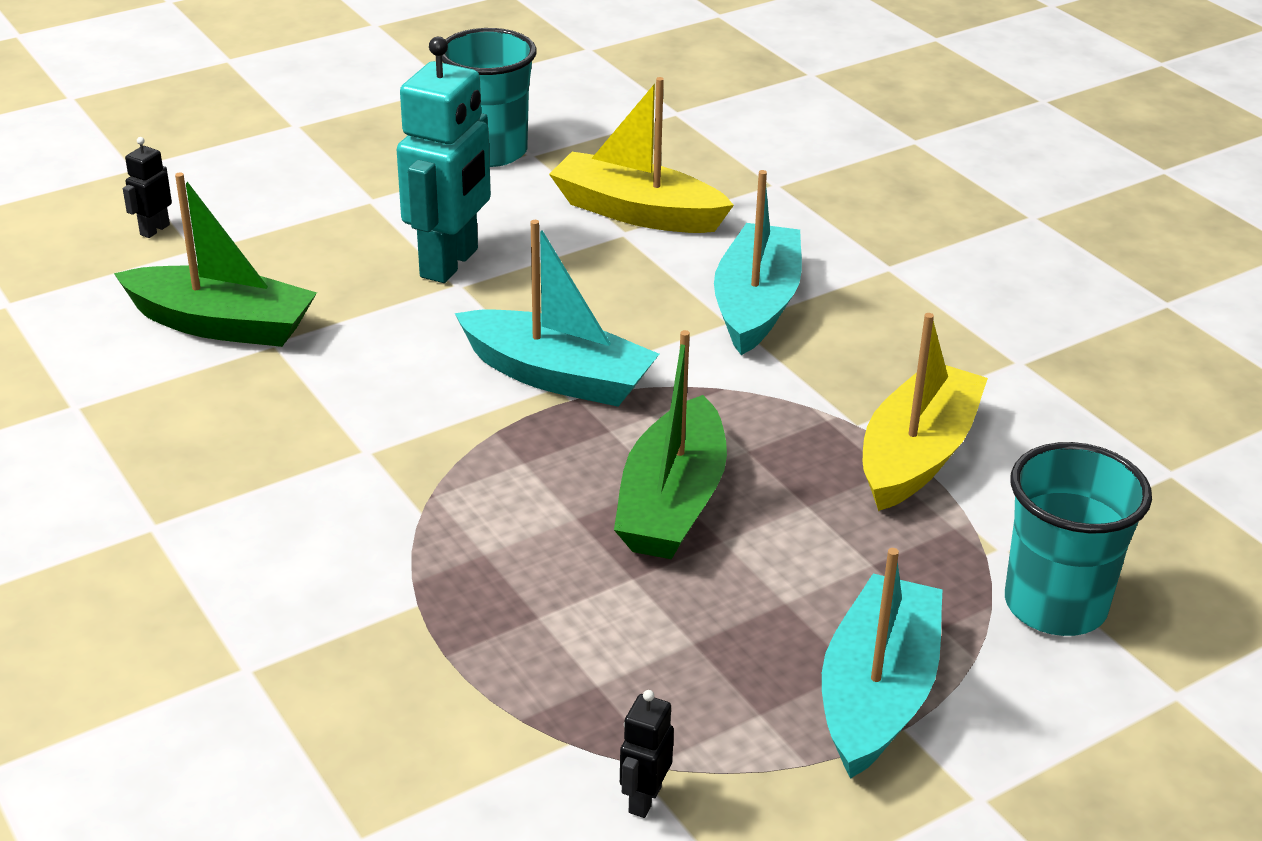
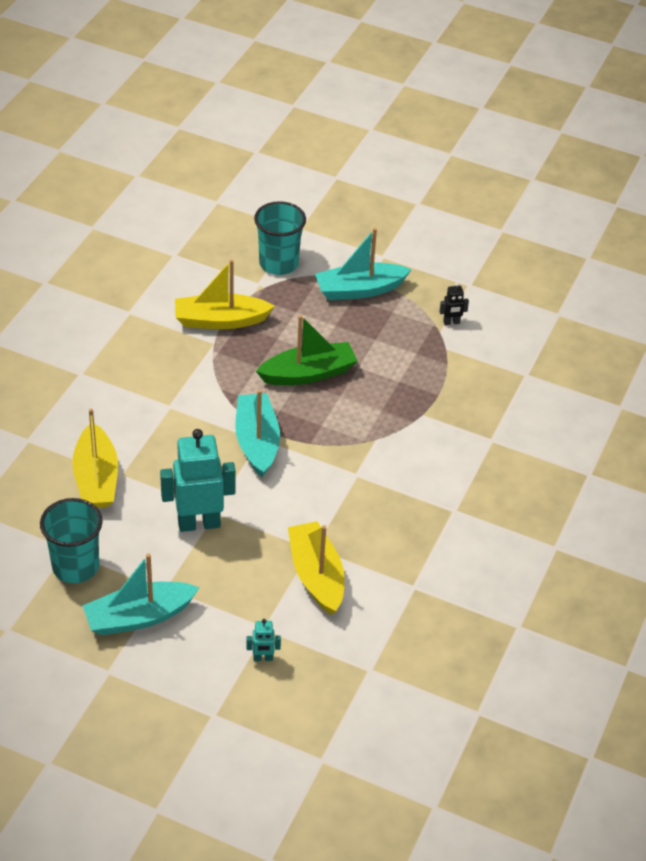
camera: 125 degrees left, 10 degrees up
green boat [114,172,317,347] -> yellow boat [288,521,345,615]
black robot [123,137,172,238] -> turquoise robot [246,619,281,661]
turquoise boat [714,170,802,355] -> turquoise boat moved to [82,554,200,635]

